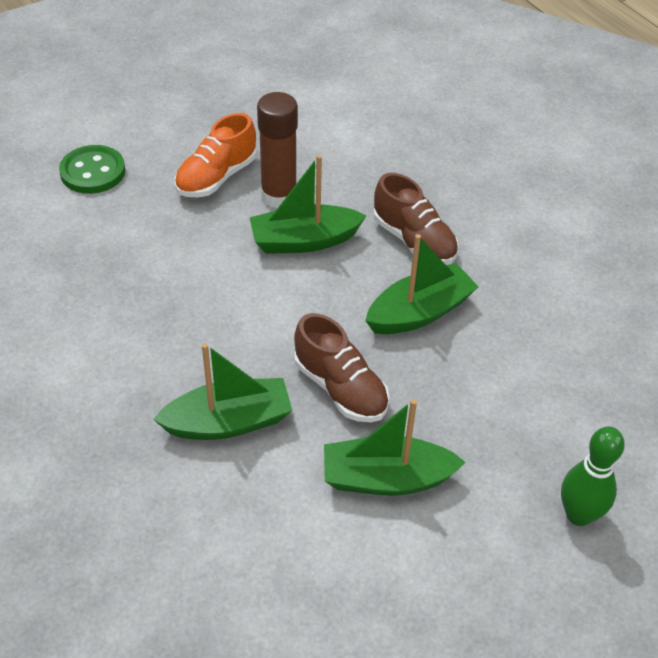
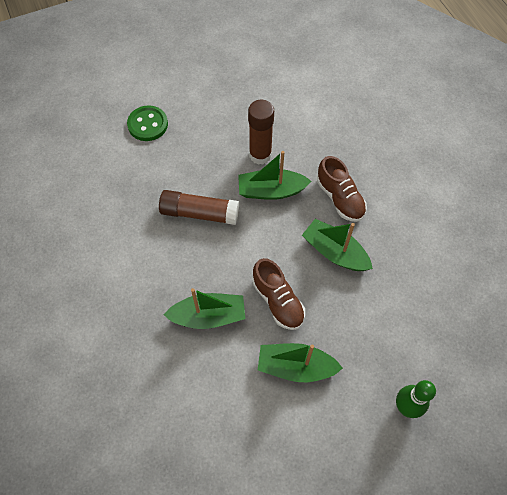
camera: 10 degrees right, 15 degrees up
orange shoe [175,113,257,197] -> none
green boat [365,234,479,334] -> green boat turned 120 degrees counterclockwise [302,219,373,271]
none -> brown glue stick [159,190,239,225]

